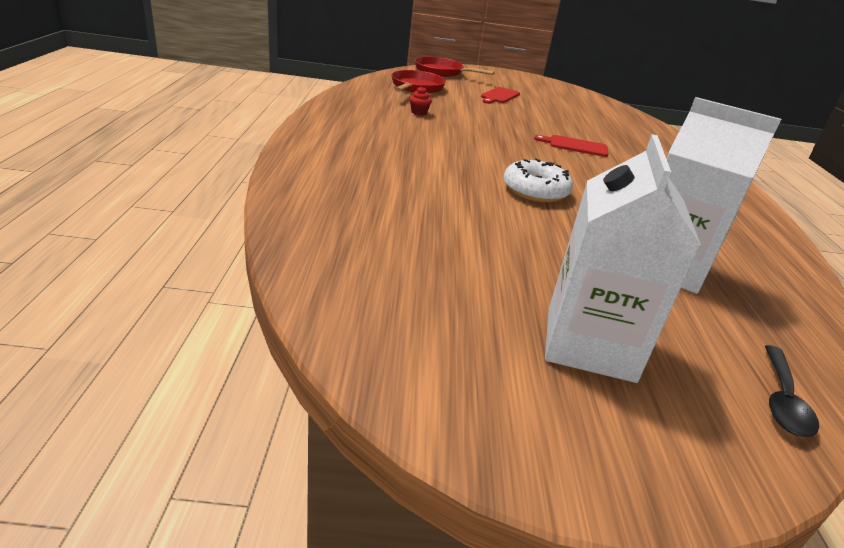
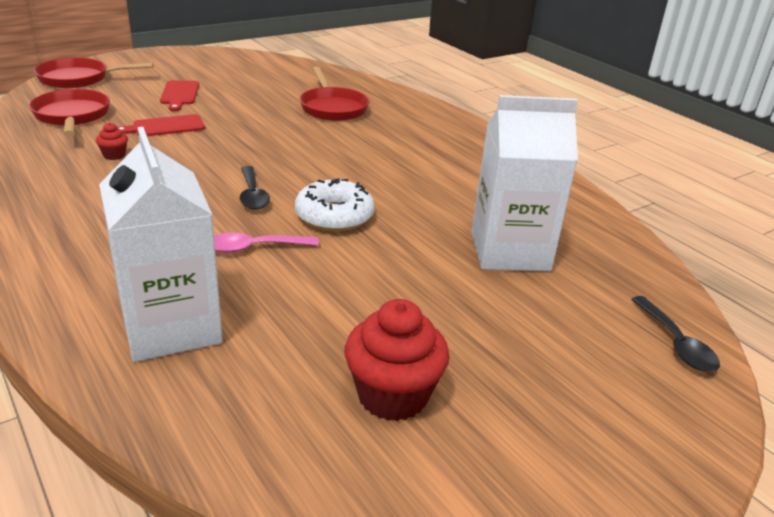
camera: 35 degrees left, 0 degrees up
red cutting board [534,135,608,157] -> red cutting board moved to [117,114,205,136]
white carton [545,134,701,383] -> white carton moved to [99,127,223,362]
none -> pink spoon [214,233,319,253]
none -> black spoon [240,166,270,210]
none -> red pan [300,66,369,121]
none -> red cupcake [345,299,449,421]

